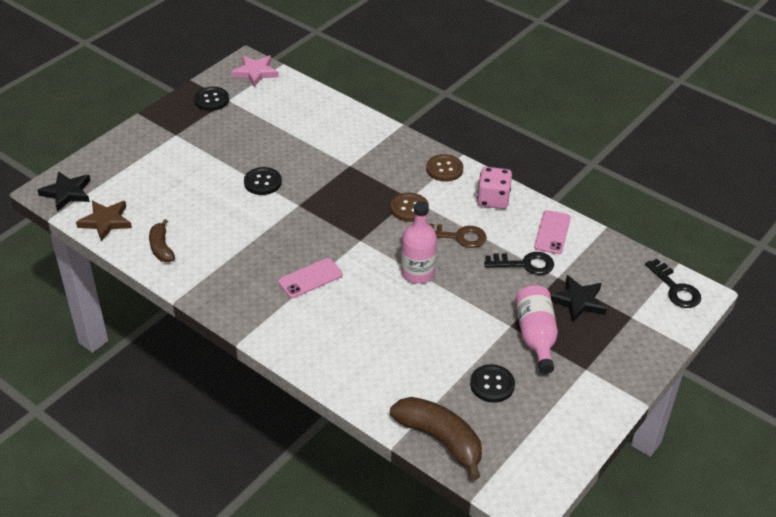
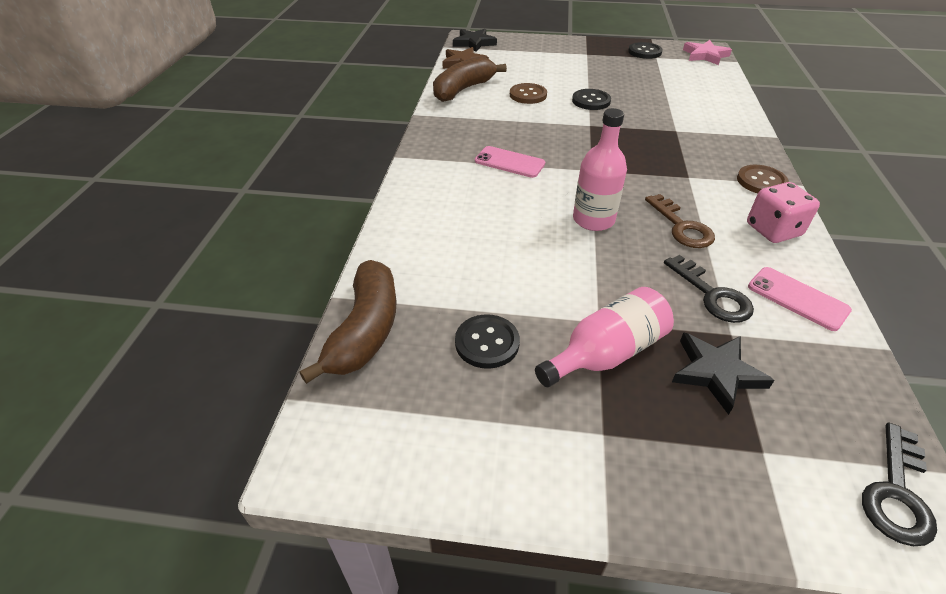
camera: 60 degrees right, 0 degrees up
brown banana [149,219,175,262] -> brown banana [433,57,507,102], size x1.71
brown button [390,193,429,222] -> brown button moved to [510,83,547,104]
pink phone [534,210,571,254] -> pink phone turned 60 degrees clockwise [748,267,852,331]

